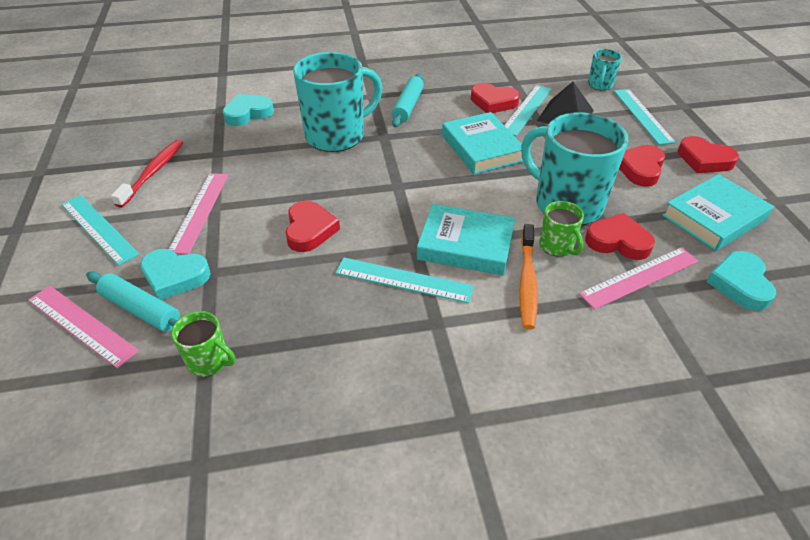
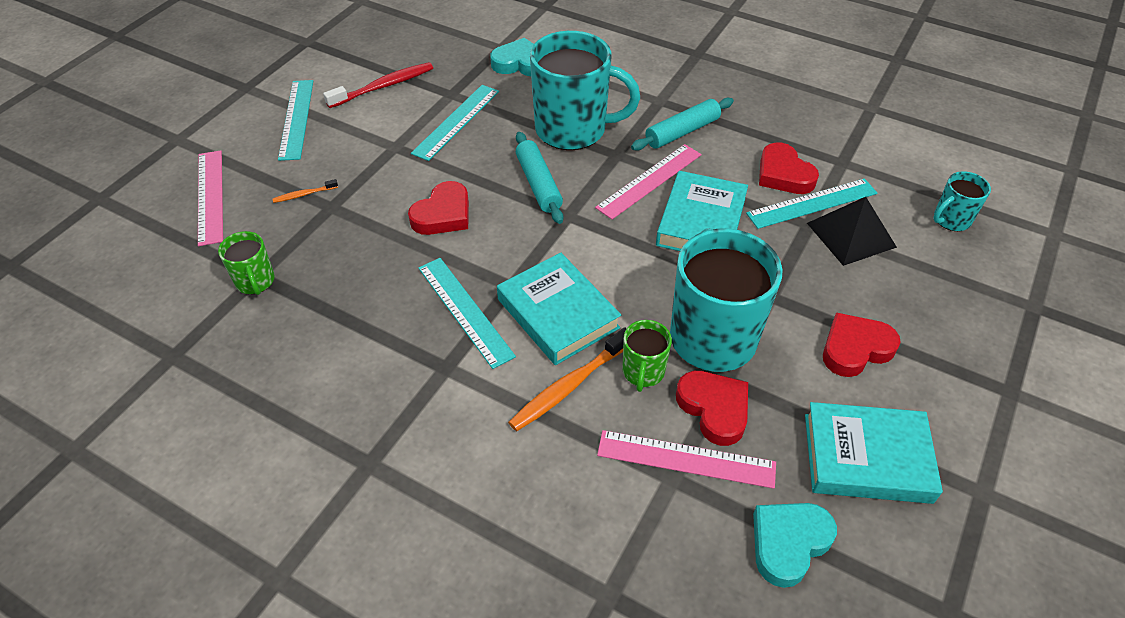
camera: 40 degrees right, 5 degrees up
turquoise rolling pin [86,271,180,332] -> turquoise rolling pin moved to [516,132,563,224]
turquoise heart [140,249,211,300] -> orange toothbrush [273,179,338,203]
pink ruler [169,173,228,254] -> pink ruler moved to [595,144,702,219]
turquoise ruler [614,89,676,145] -> turquoise ruler moved to [411,85,499,161]
red heart [678,136,739,173] -> none

